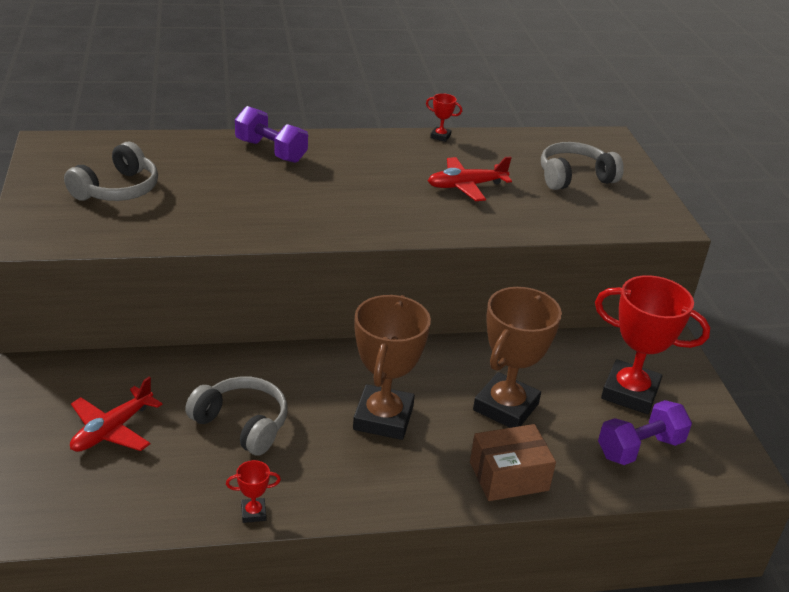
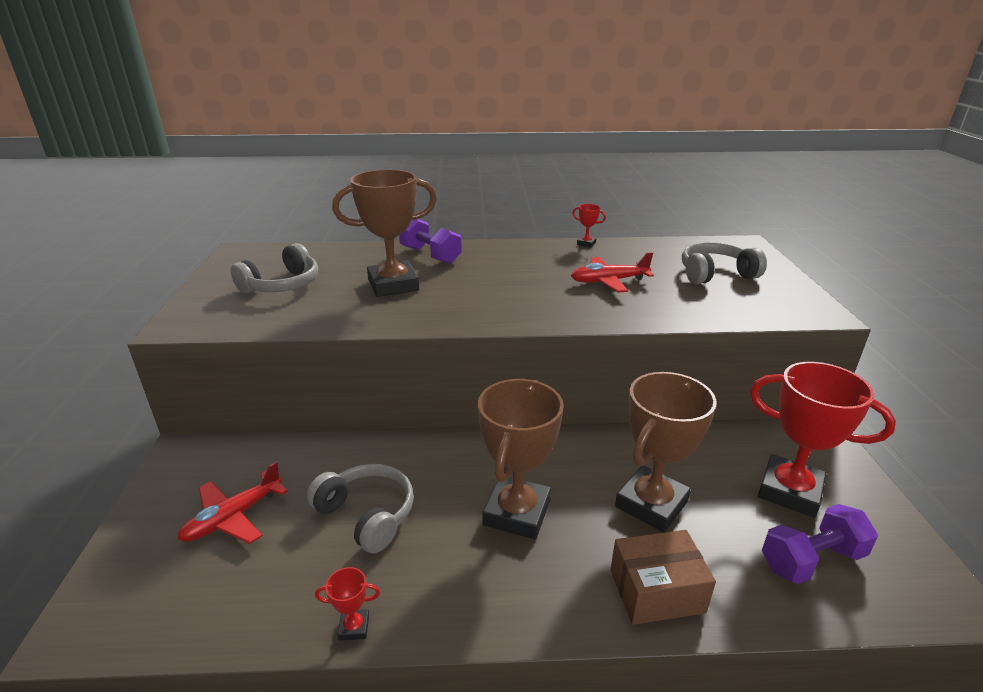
camera: 10 degrees right, 5 degrees down
none -> brown trophy [332,169,437,297]

